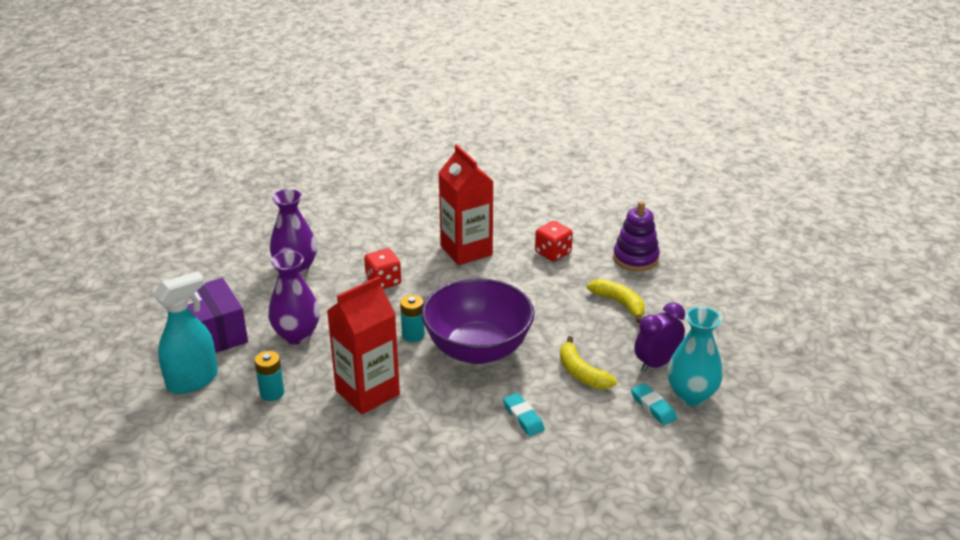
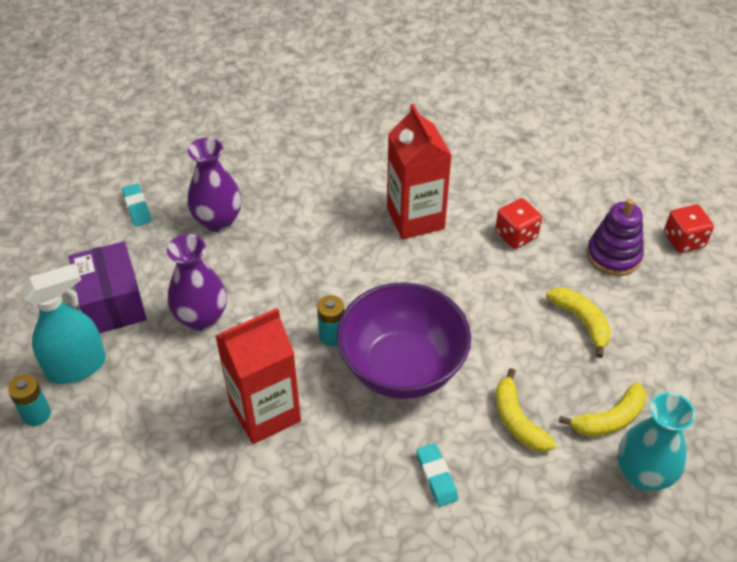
camera: 10 degrees right, 15 degrees up
turquoise battery [255,351,284,401] -> turquoise battery moved to [8,374,51,426]
red dice [364,248,401,289] -> red dice moved to [664,205,714,253]
turquoise eraser [631,383,677,425] -> turquoise eraser moved to [122,184,152,227]
purple clock [634,302,685,373] -> yellow banana [559,382,647,436]

